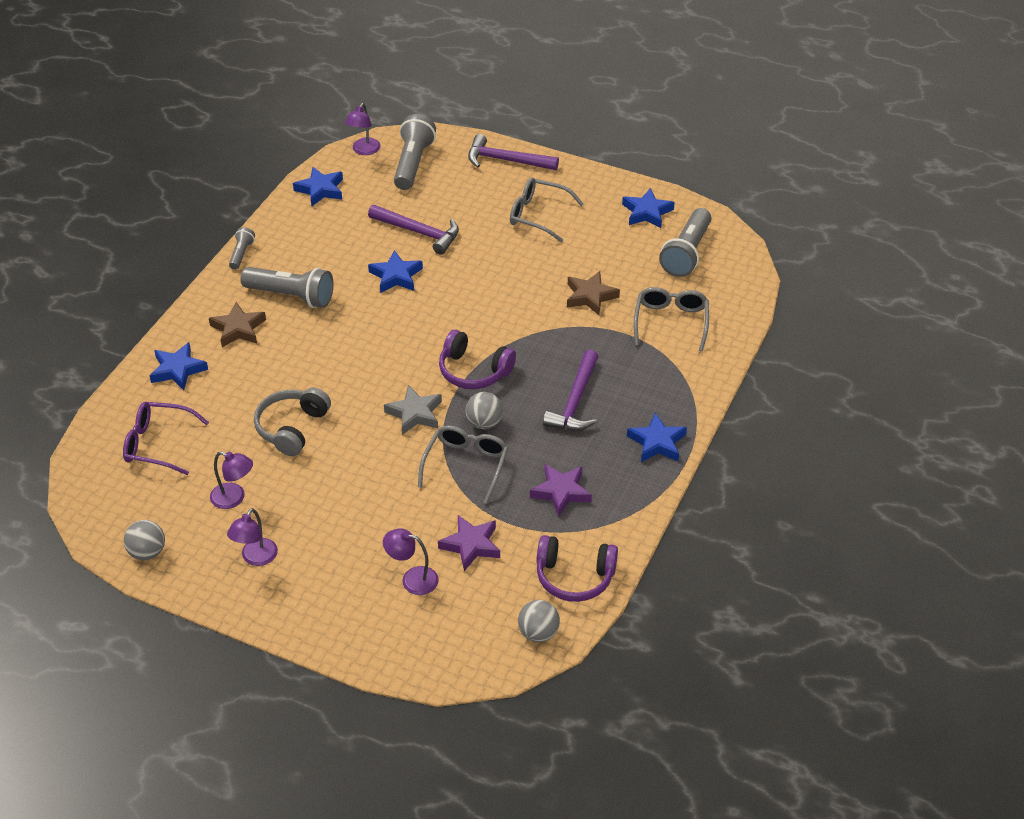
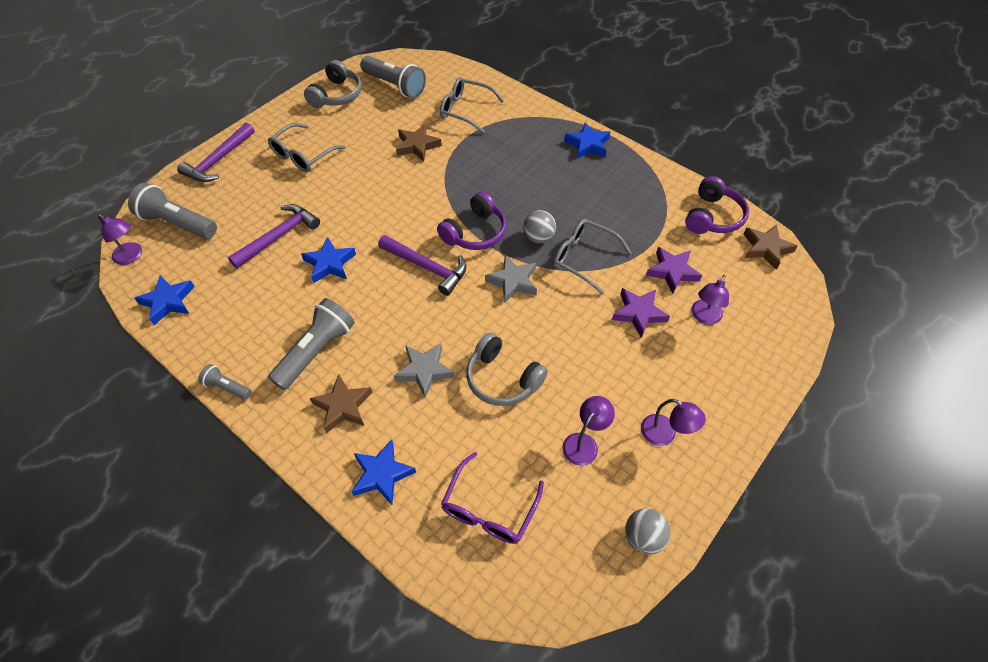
camera: 75 degrees left, 10 degrees up
grey ball [518,600,560,642] -> brown star [743,224,798,270]
purple star [530,464,592,516] -> purple star moved to [612,288,670,338]
purple hammer [543,350,598,430] -> purple hammer moved to [378,235,466,296]
blue star [622,188,675,228] -> grey headphones [304,60,362,108]
none -> grey star [394,343,454,398]

